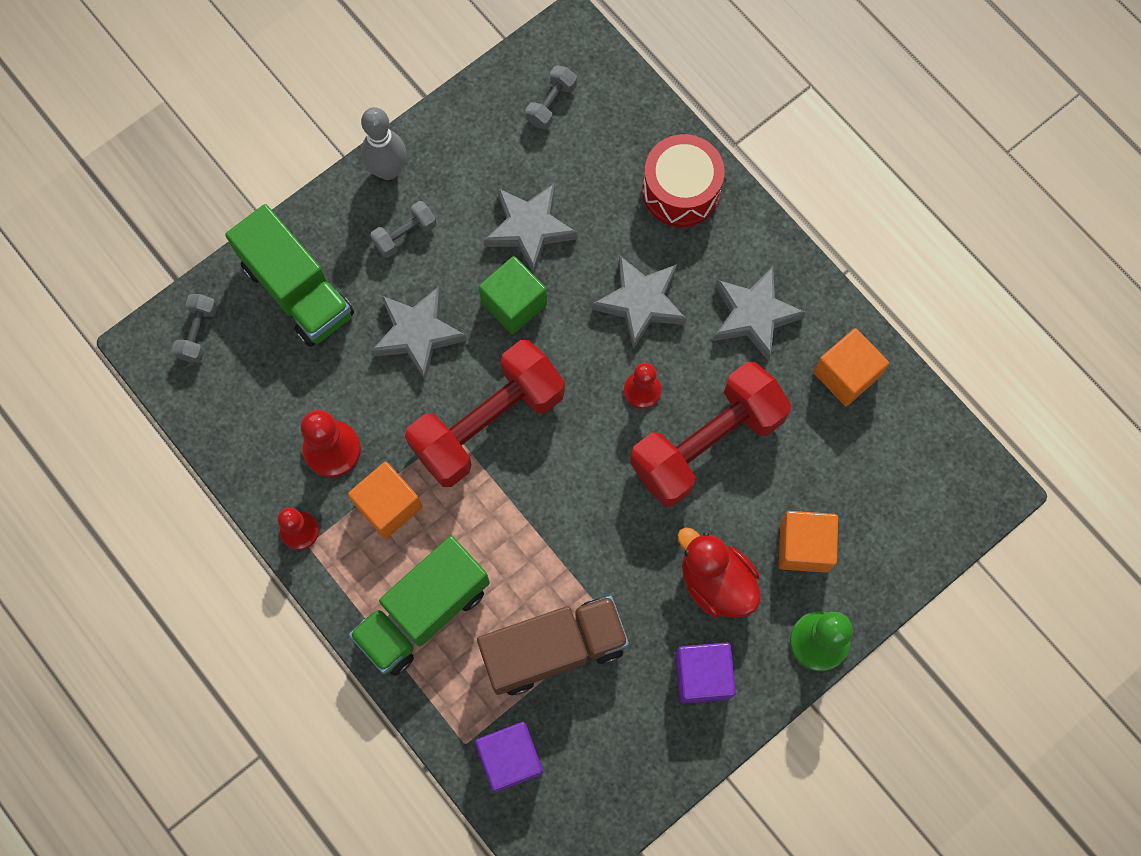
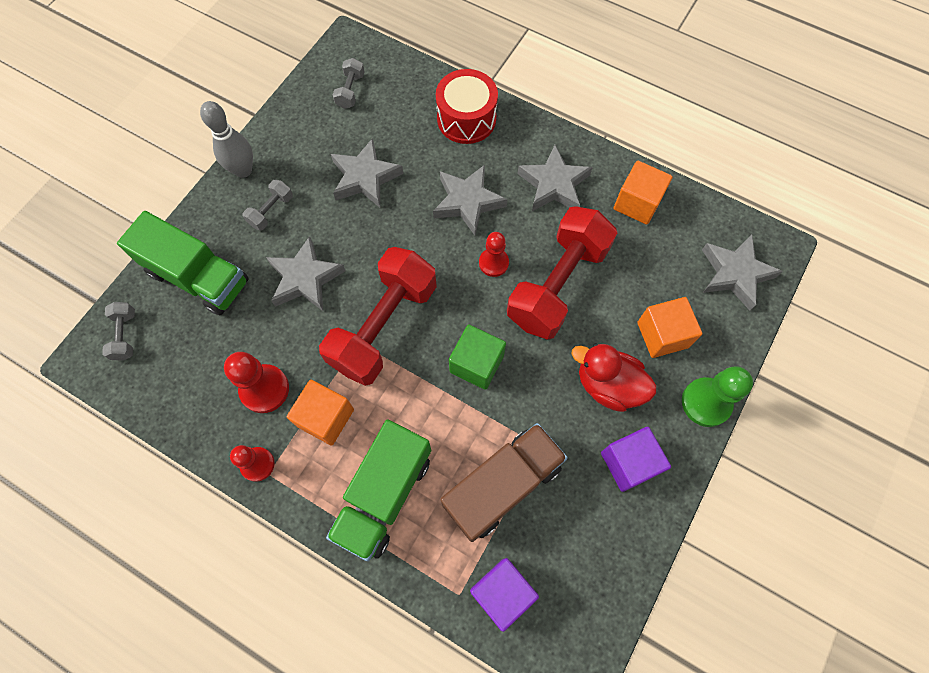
camera: 20 degrees left, 5 degrees down
green cube [479,256,547,334] -> green cube moved to [449,324,506,390]
none -> grey star [702,235,783,310]

